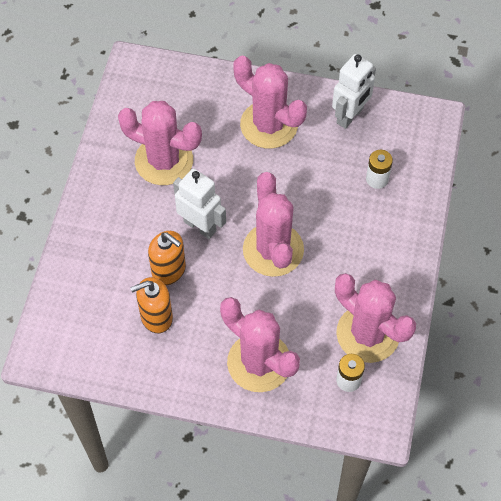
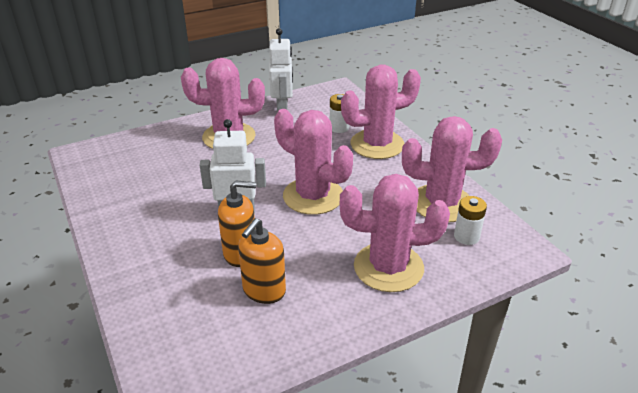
camera: 40 degrees left, 25 degrees down
pink cactus [118,101,202,185] -> pink cactus moved to [341,65,421,159]

